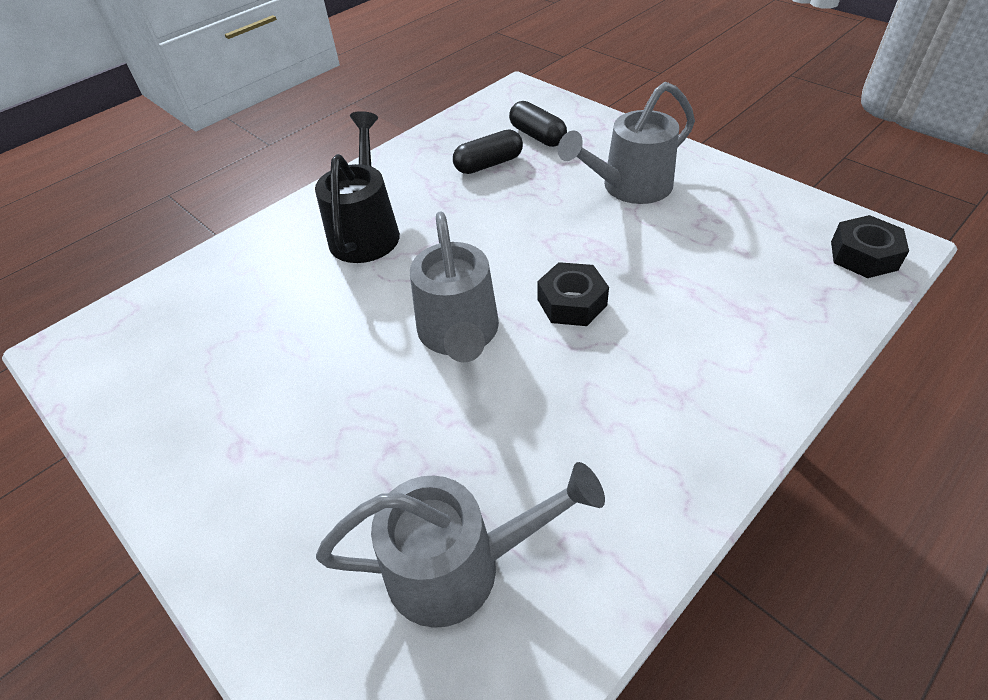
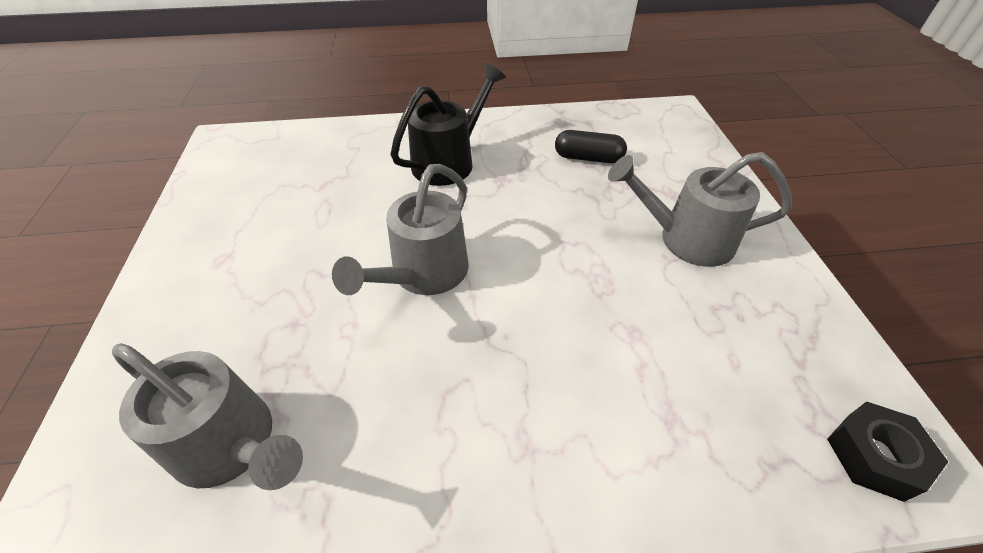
camera: 35 degrees right, 0 degrees up
black capsule [509,101,567,147] -> none
black nut [537,262,609,326] -> none

